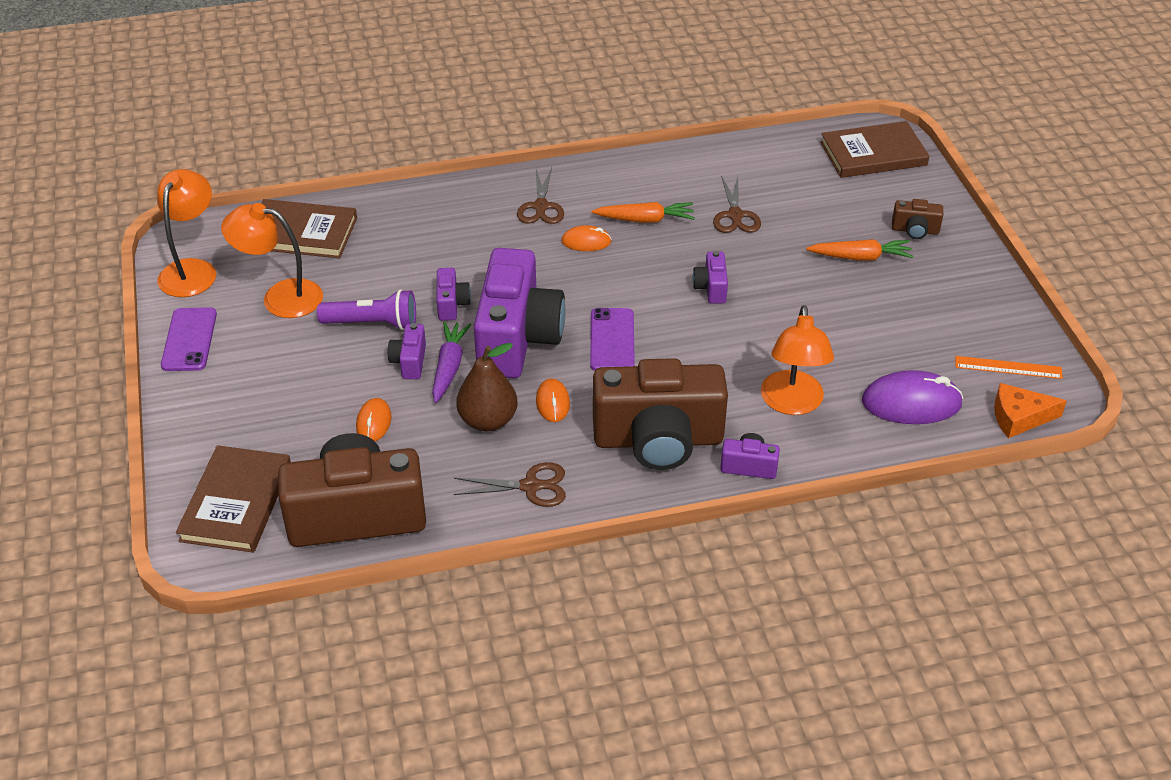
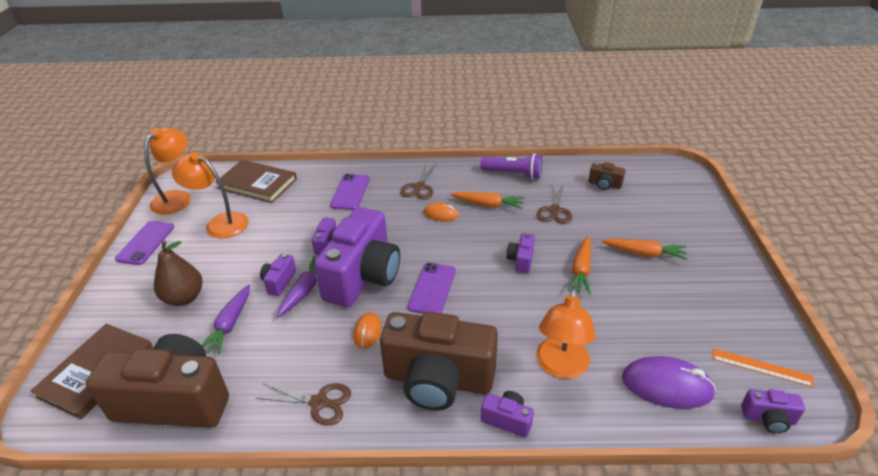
camera: 15 degrees right, 5 degrees down
purple flashlight [317,289,416,330] -> purple flashlight moved to [480,153,542,179]
orange mouse [356,398,392,441] -> purple carrot [202,285,250,355]
brown pear [456,343,517,432] -> brown pear moved to [154,241,203,306]
brown book [820,121,929,178] -> none
brown camera [892,199,943,239] -> brown camera moved to [588,162,625,190]
orange cheese [994,383,1067,438] -> purple camera [741,389,805,433]
none -> purple phone [330,174,370,210]
none -> orange carrot [568,236,591,295]

